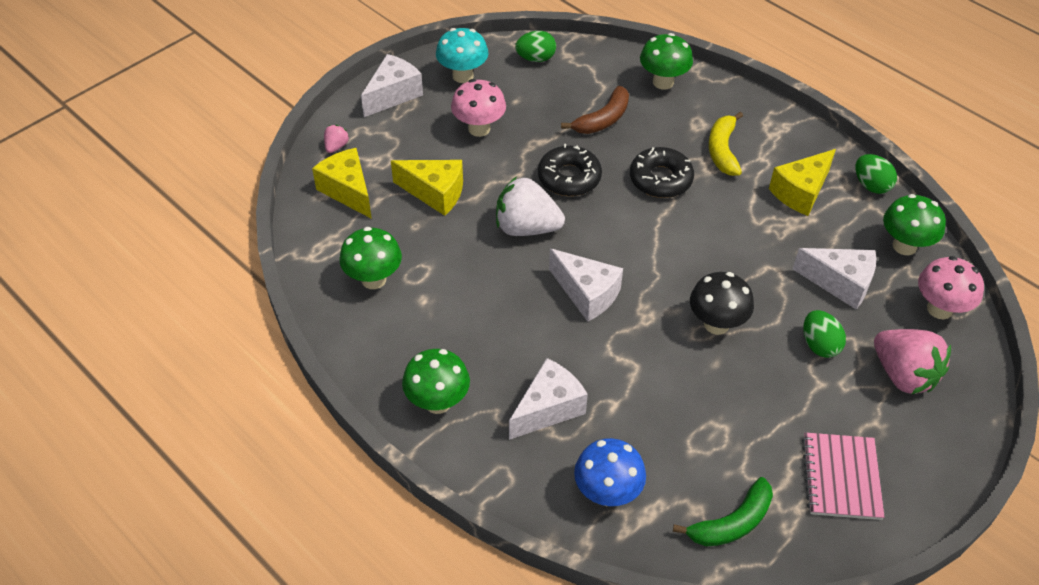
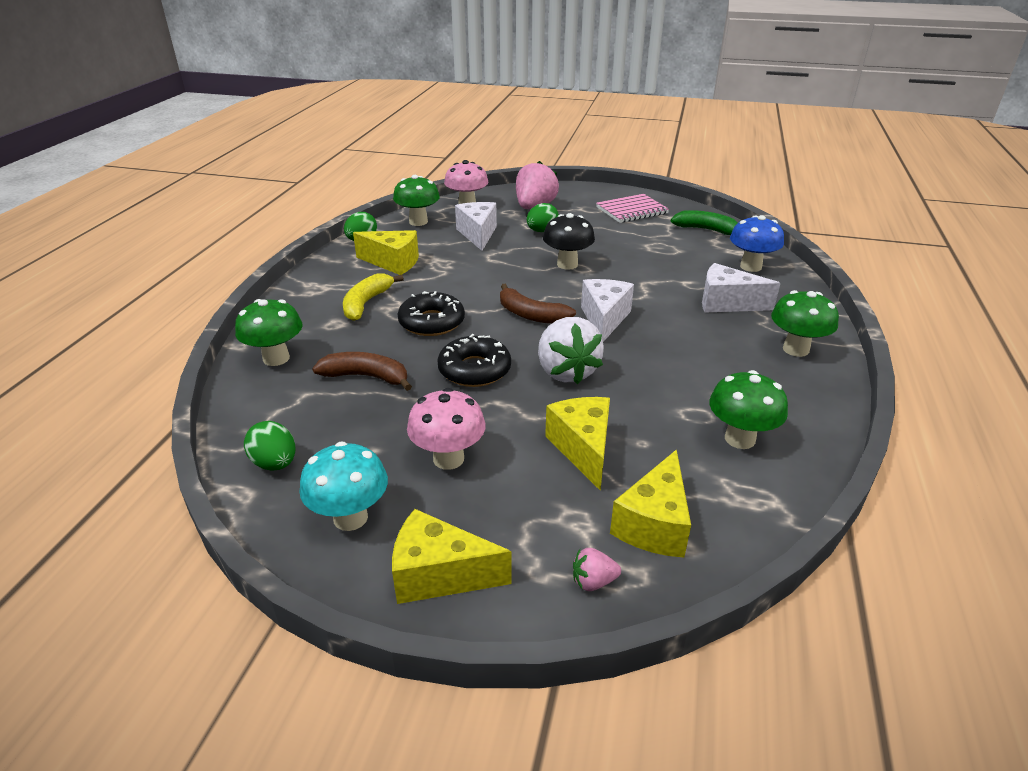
camera: 120 degrees left, 15 degrees down
white cheese [361,54,423,117] -> yellow cheese [392,509,512,604]
yellow banana [709,112,743,176] -> yellow banana turned 135 degrees clockwise [343,273,404,321]
none -> brown banana [500,284,576,324]

